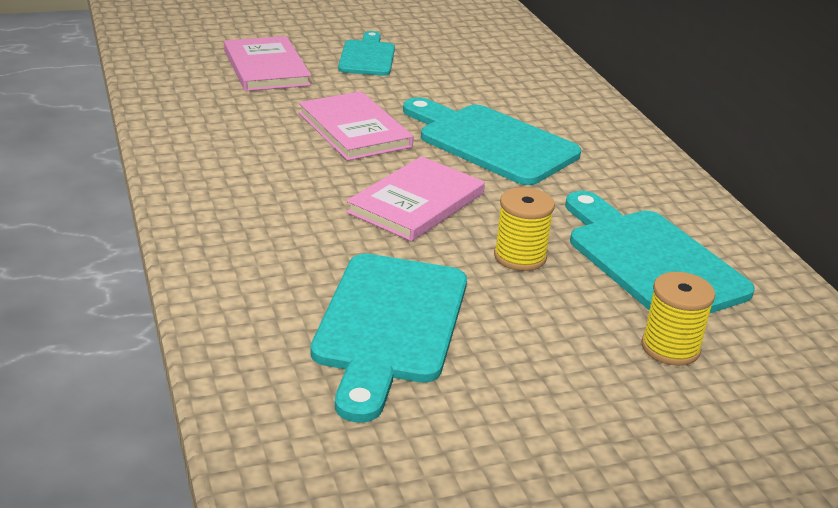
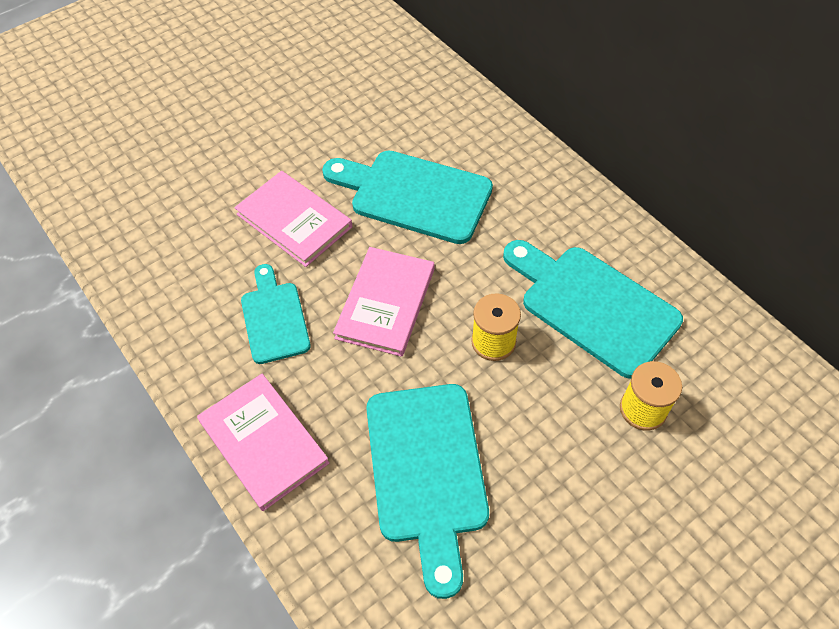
camera: 15 degrees left, 25 degrees up
pink book [224,36,311,91] -> pink book moved to [197,374,329,511]
turquoise cutting board [338,31,395,76] -> turquoise cutting board moved to [241,264,311,364]

